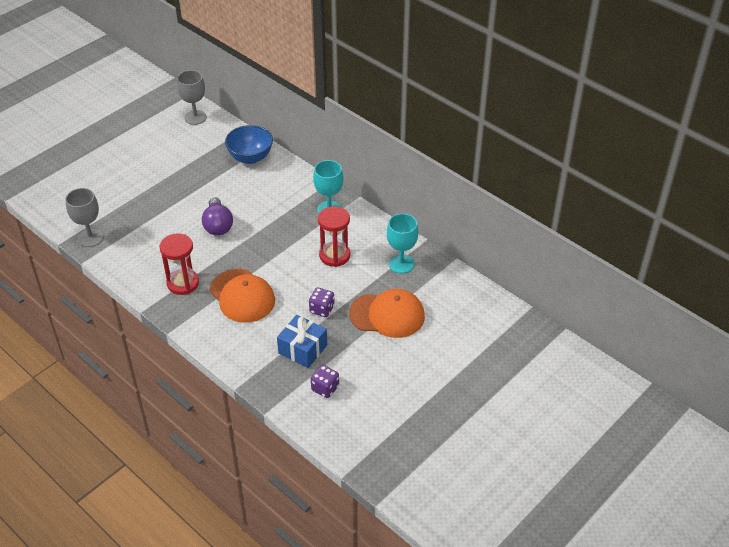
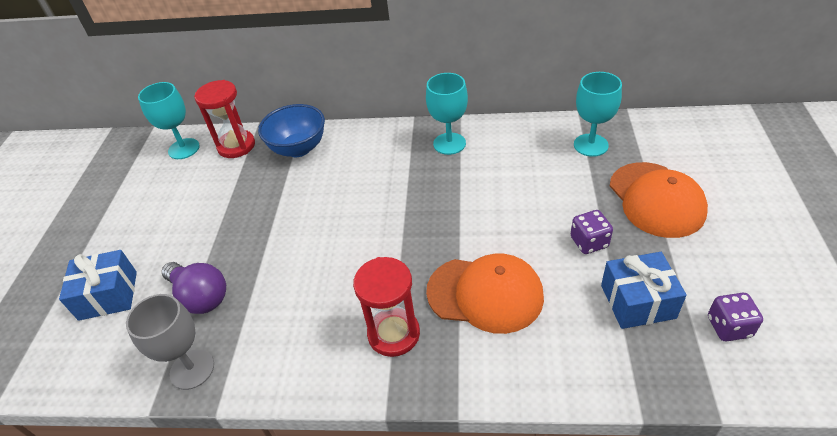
camera: 35 degrees left, 0 degrees up
grey goblet [177,70,207,125] -> turquoise goblet [138,82,200,159]
purple light bulb [202,197,233,236] -> purple light bulb moved to [162,262,226,314]
red hourglass [318,206,350,267] -> red hourglass moved to [194,80,255,158]
orange cap [349,289,425,338] -> orange cap turned 105 degrees clockwise [610,162,708,238]
none -> blue gift [59,250,137,321]

